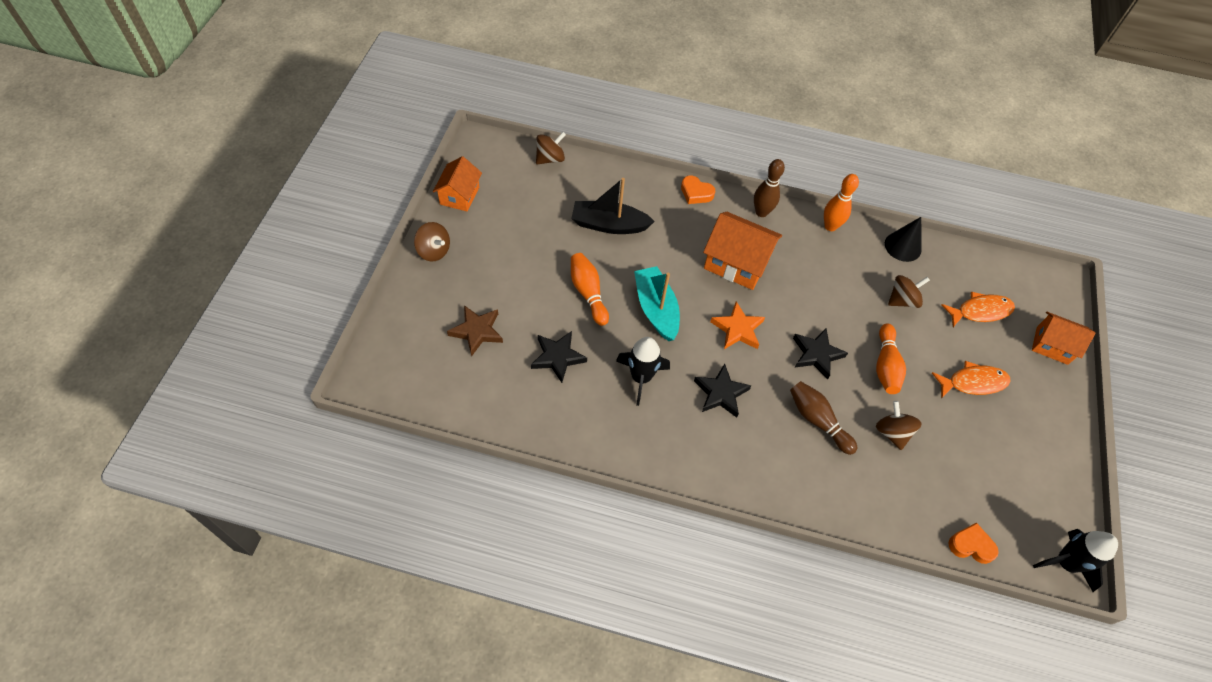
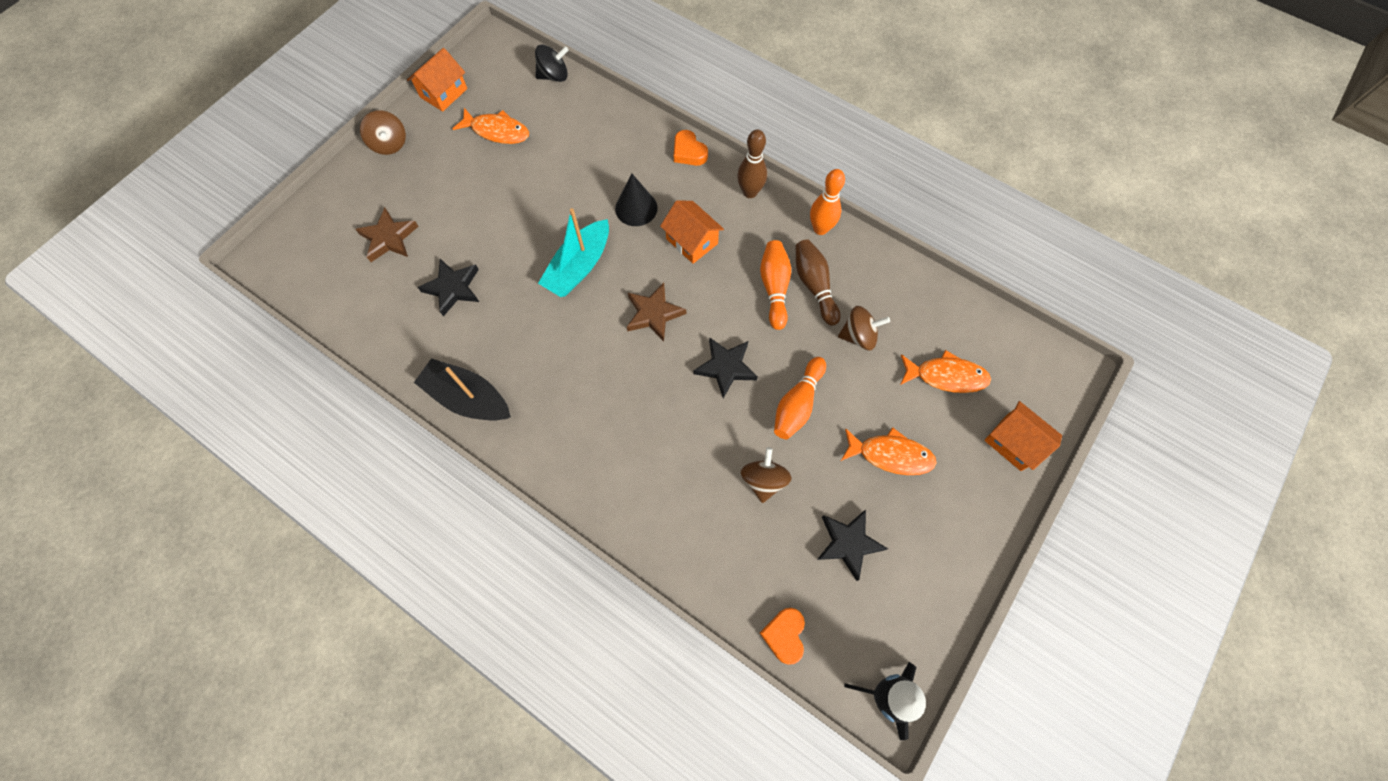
camera: 25 degrees right, 10 degrees up
brown spinning top [536,132,566,165] -> black spinning top [535,45,569,82]
black boat [571,178,655,234] -> black boat moved to [414,358,511,420]
orange bowling pin [571,253,609,326] -> orange bowling pin moved to [760,240,791,330]
black rocket [616,337,670,406] -> none
turquoise boat [634,266,680,341] -> turquoise boat turned 150 degrees counterclockwise [538,208,609,297]
black star [694,364,752,418] -> black star moved to [817,510,888,581]
orange house [703,212,782,290] -> orange house [660,200,724,264], size x0.66
orange star [710,301,765,349] -> brown star [627,283,686,342]
brown bowling pin [790,381,857,455] -> brown bowling pin moved to [796,239,841,326]
black cone [885,217,921,262] -> black cone moved to [615,173,658,226]
orange heart [949,522,999,564] -> orange heart turned 120 degrees counterclockwise [760,608,805,665]
none -> orange fish [452,108,529,144]

